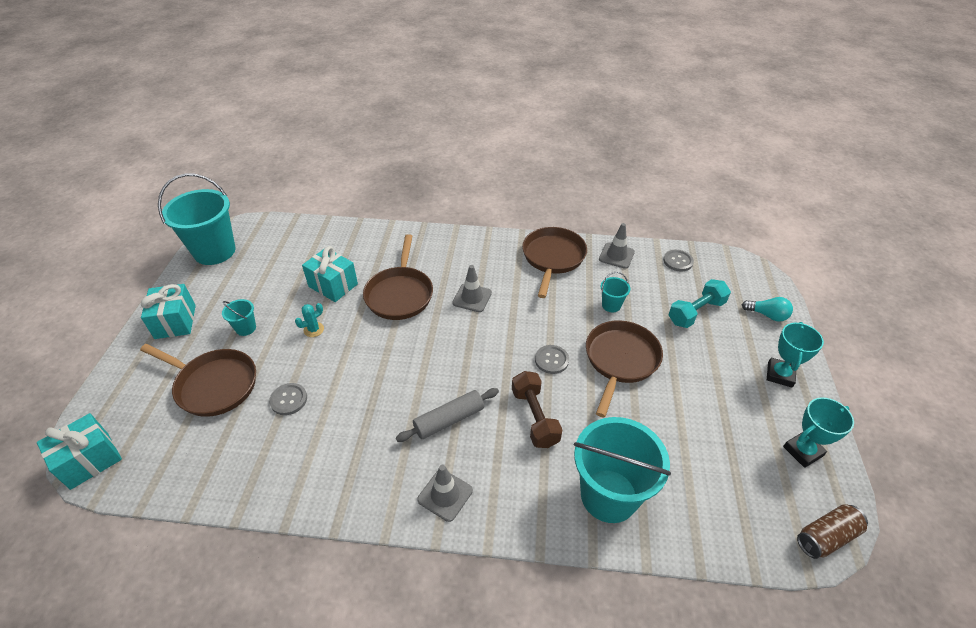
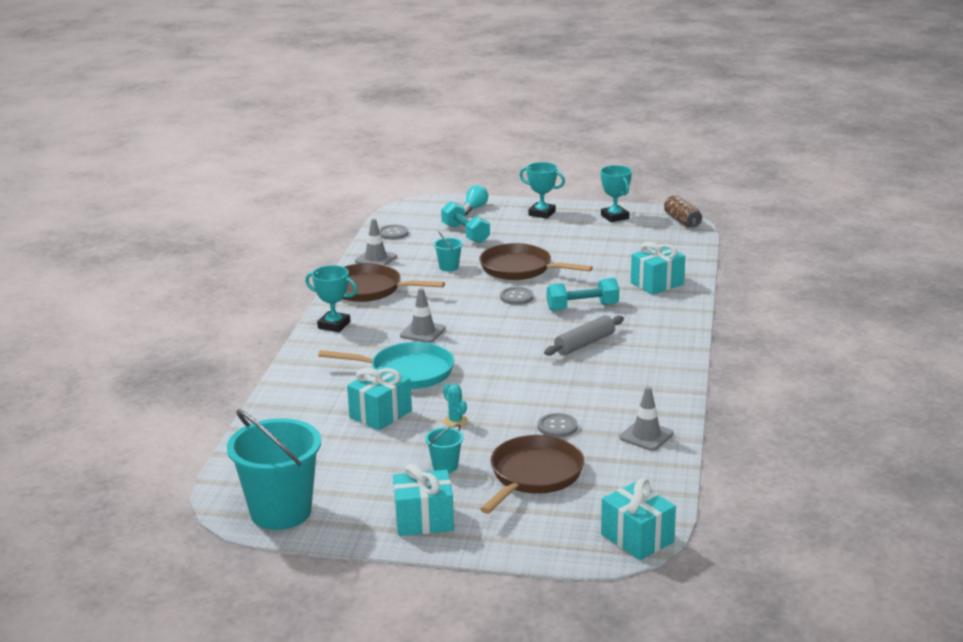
camera: 85 degrees left, 20 degrees down
brown pan [363,234,433,320] -> turquoise pan [318,342,454,389]
grey rolling pin [396,388,499,442] -> grey rolling pin turned 75 degrees clockwise [544,315,624,356]
grey traffic cone [417,465,473,522] -> grey traffic cone moved to [619,386,673,451]
brown dumbbell [512,371,562,448] -> turquoise dumbbell [547,278,619,311]
turquoise bucket [574,417,671,523] -> turquoise gift [631,242,685,295]
none -> turquoise trophy [305,265,358,332]

